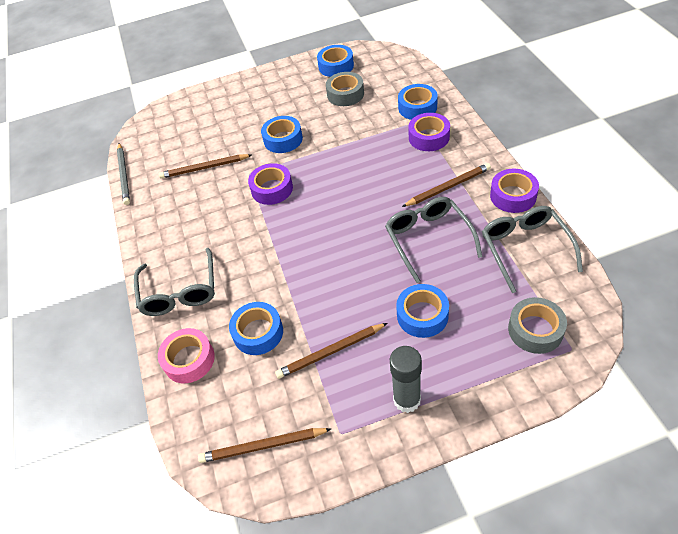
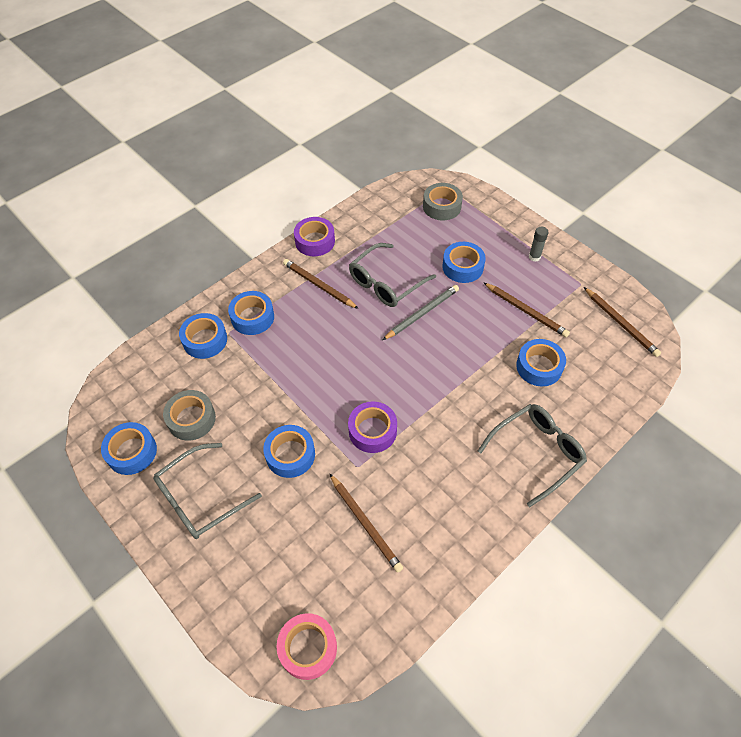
camera: 120 degrees left, 5 degrees up
grey pencil [117,143,130,205] -> grey pencil moved to [383,285,459,340]
pink tape [158,328,215,383] -> pink tape moved to [276,613,337,680]
grey glue stick [390,346,422,413] -> grey glue stick [529,227,549,262], size x0.60
purple tape [408,113,450,151] -> blue tape [228,291,274,335]
grey glasses [482,206,583,293] -> grey glasses moved to [153,443,262,539]

